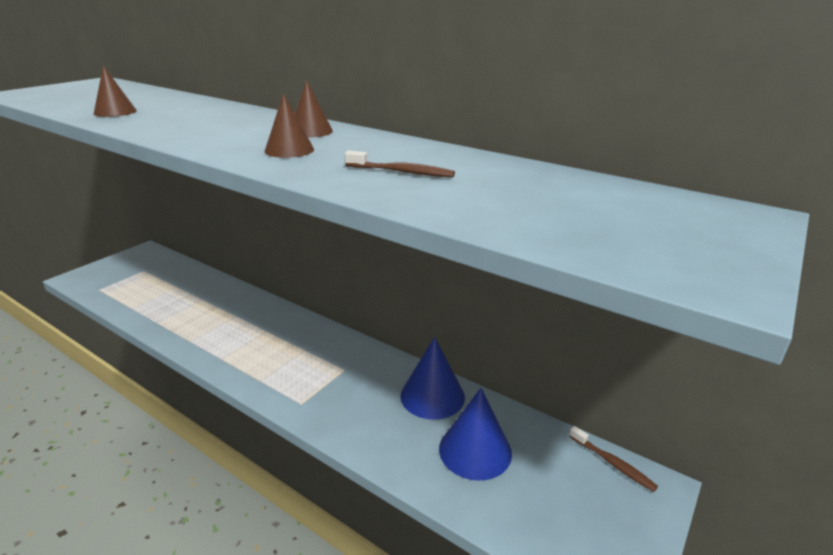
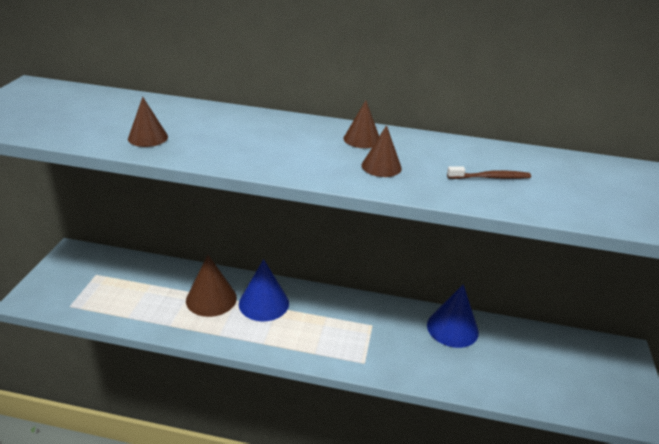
camera: 25 degrees left, 5 degrees up
blue cone [439,388,512,481] -> blue cone moved to [239,259,289,321]
brown toothbrush [569,426,658,492] -> none
none -> brown cone [186,255,237,317]

